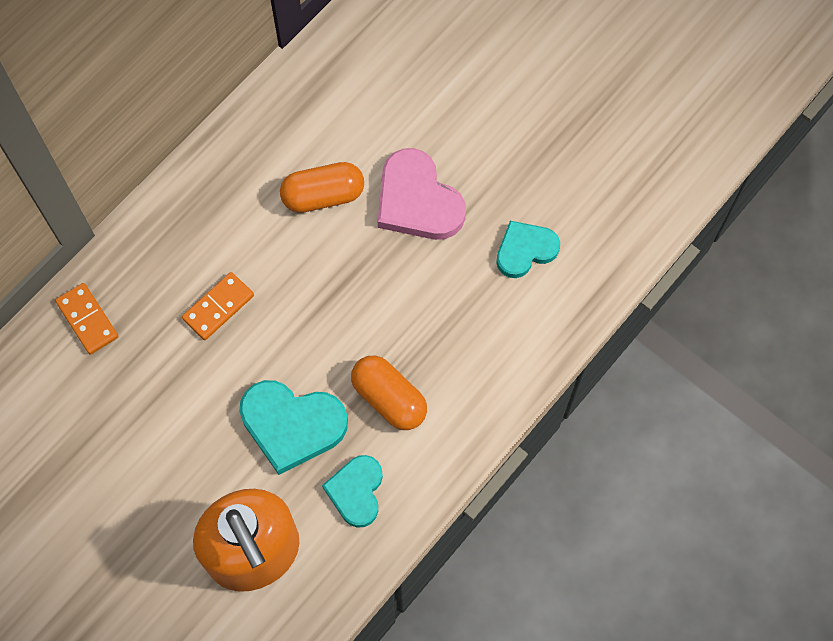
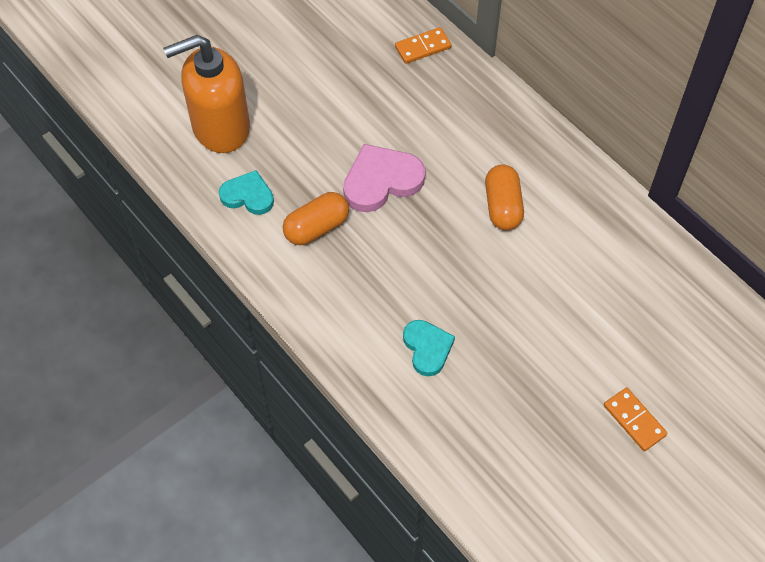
camera: 100 degrees right, 10 degrees down
orange domino [182,272,254,340] -> orange domino moved to [604,387,668,451]
turquoise heart [239,380,348,475] -> none
pink heart [378,148,466,240] -> pink heart moved to [343,144,425,212]

